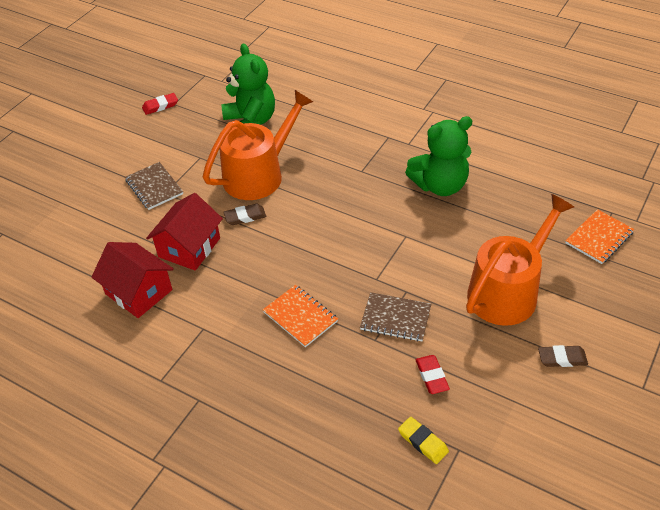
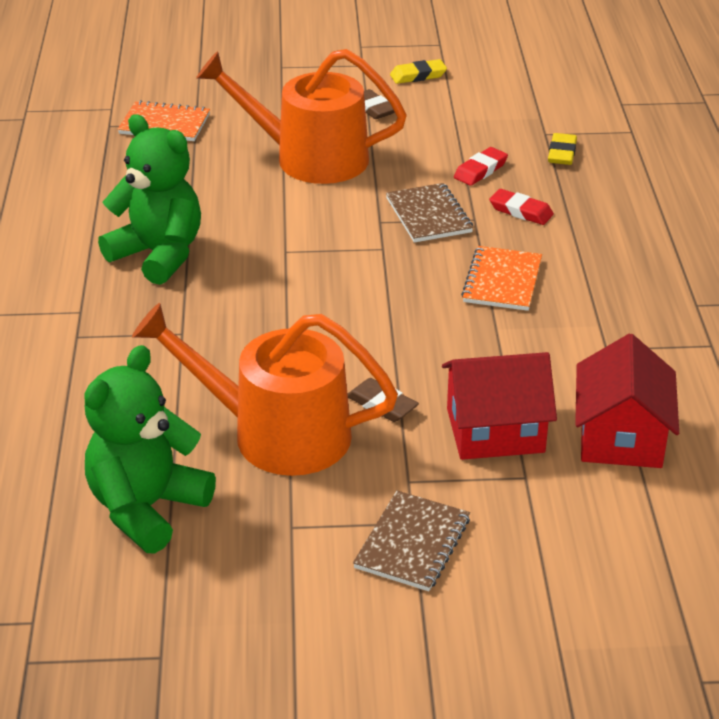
camera: 125 degrees left, 10 degrees down
red eraser [142,93,178,115] -> red eraser moved to [489,189,554,225]
none -> yellow eraser [390,59,447,84]

